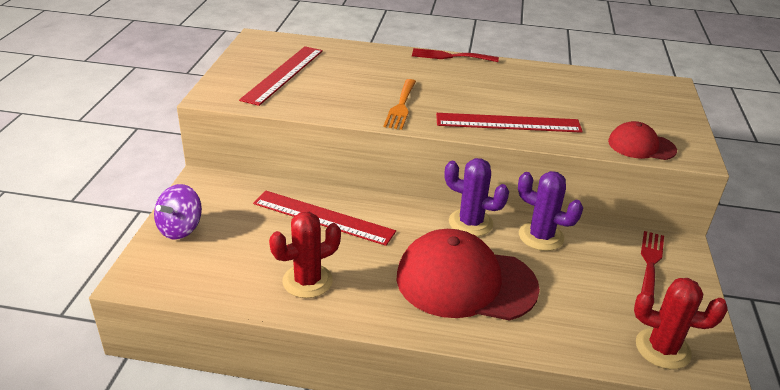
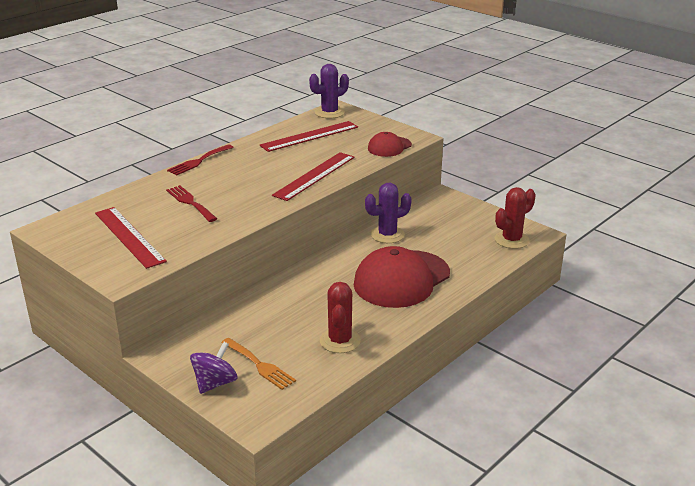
camera: 55 degrees left, 5 degrees down
purple spinning top [154,184,202,240] -> purple spinning top turned 120 degrees counterclockwise [190,342,237,394]
red ruler [253,191,396,246] -> red ruler moved to [259,121,358,152]
orange fork [383,79,416,130] -> orange fork moved to [221,338,296,390]
purple cactus [445,158,509,236] -> purple cactus moved to [309,64,349,118]
red fork [641,231,664,297] -> red fork moved to [166,185,217,222]

